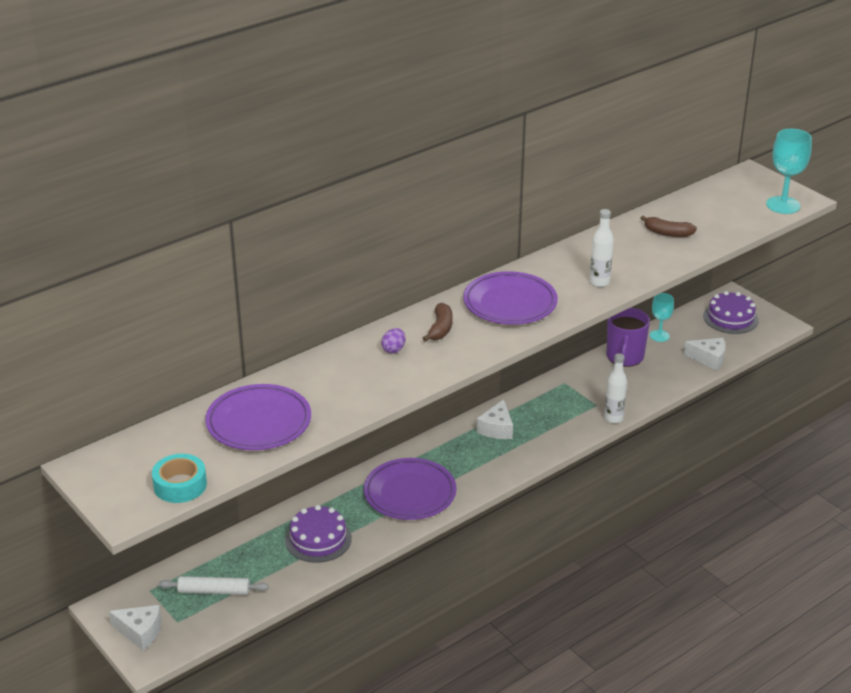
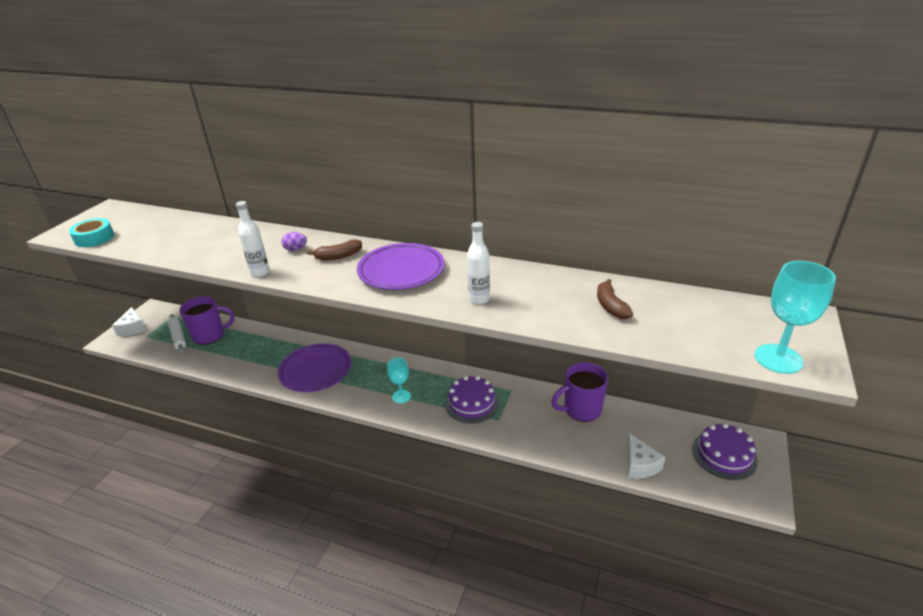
camera: 60 degrees right, 0 degrees up
purple plate [205,384,311,450] -> none
purple cake [285,505,352,563] -> purple cake moved to [445,376,499,423]
white cheese [476,399,513,439] -> none
white bottle [604,353,627,423] -> white bottle moved to [236,201,270,277]
turquoise goblet [650,293,674,342] -> turquoise goblet moved to [387,358,411,404]
none -> purple mug [179,296,235,345]

